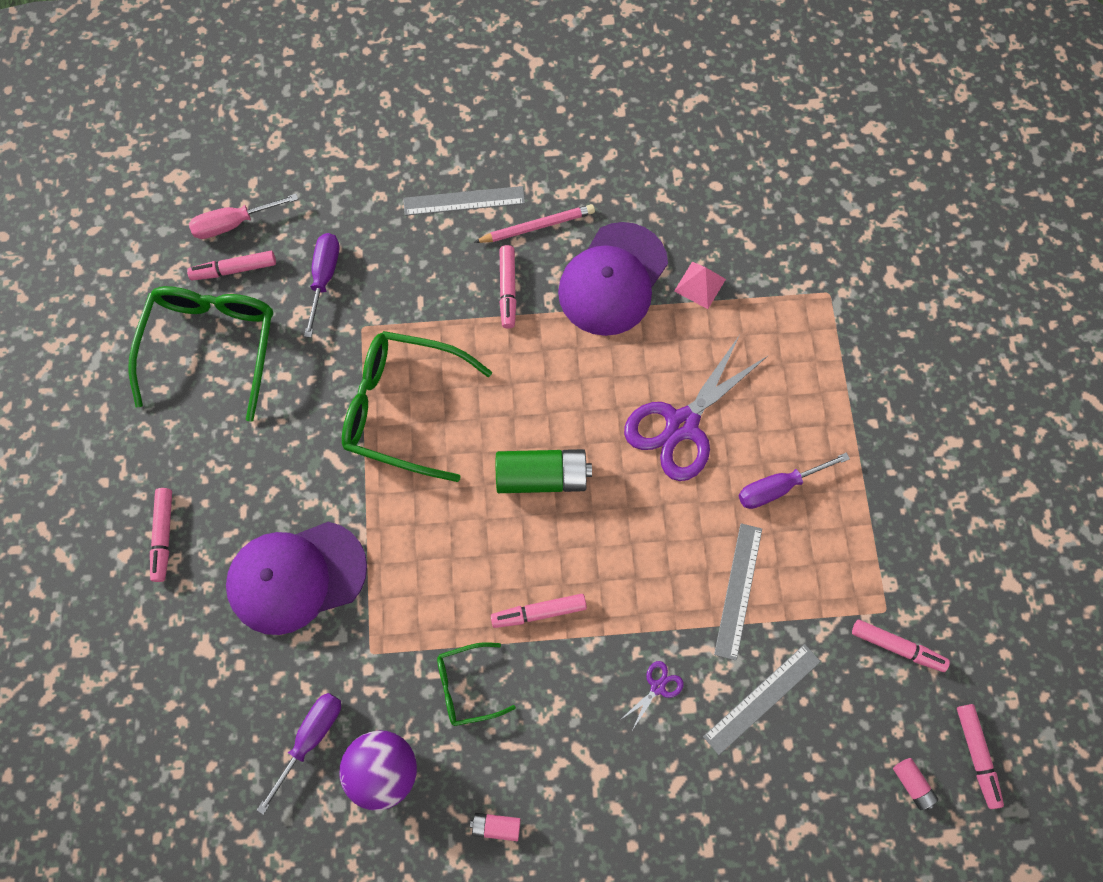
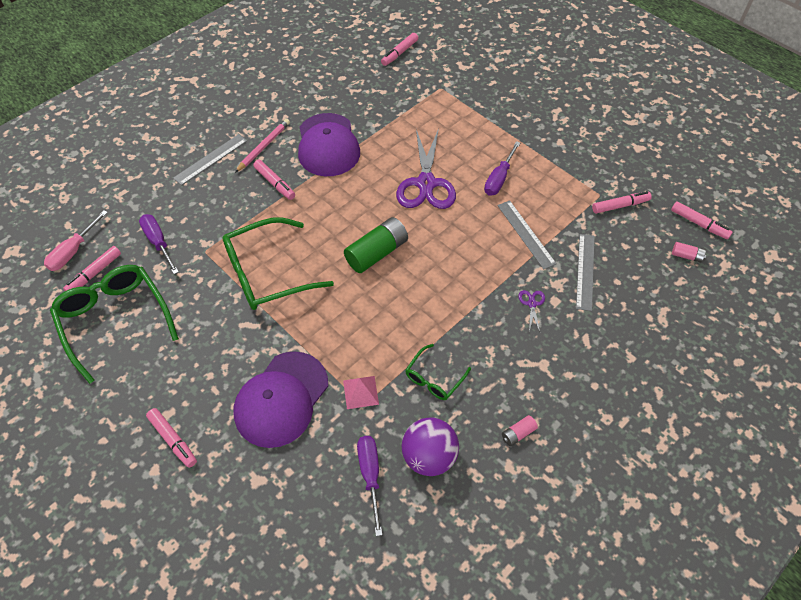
camera: 40 degrees left, 15 degrees down
pink marker [491,594,587,628] -> pink marker moved to [381,33,418,66]
pink pyramid [674,262,726,309] -> pink pyramid moved to [343,376,379,409]

